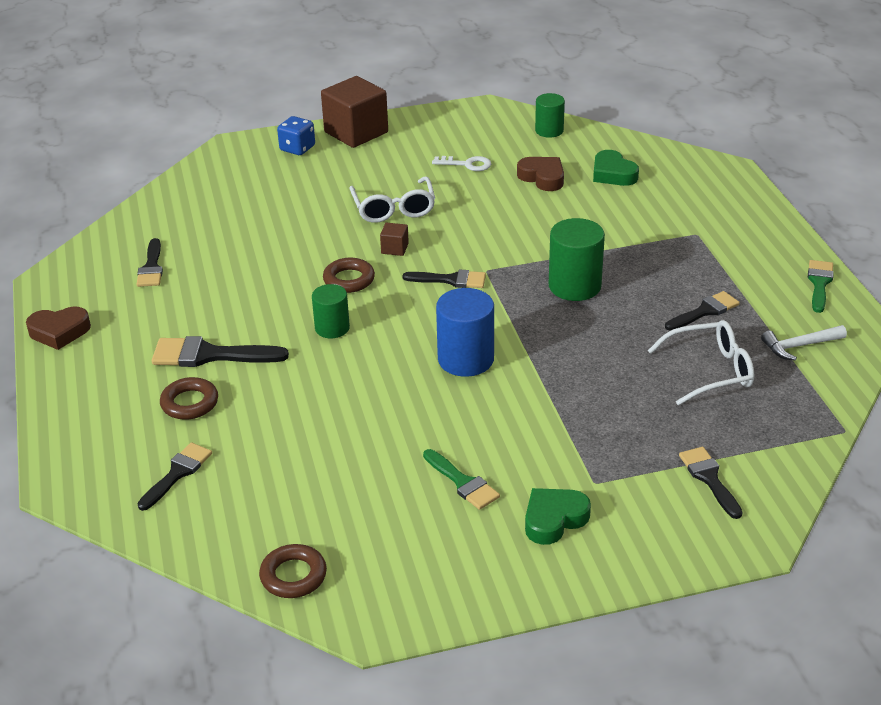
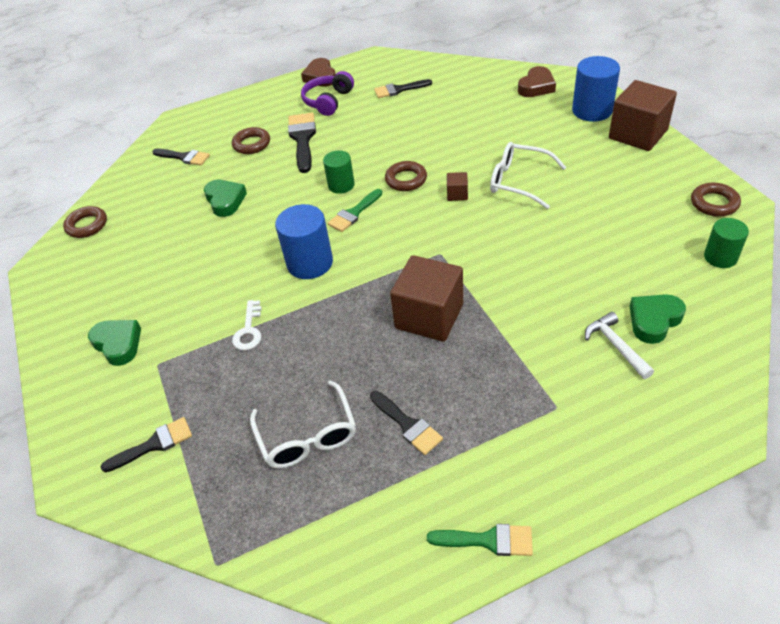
camera: 85 degrees right, 10 degrees up
blue dice [277,116,315,155] -> blue cylinder [572,56,620,122]
white glasses [350,176,435,223] -> white glasses turned 45 degrees clockwise [490,142,567,209]
black brush [403,270,486,288] -> none
green brush [423,449,500,510] -> green brush moved to [328,189,382,232]
white key [432,156,491,171] -> white key moved to [232,300,262,350]
brown heart [517,157,564,191] -> brown heart moved to [518,66,556,97]
green cylinder [549,218,605,301] -> brown cube [390,255,463,342]
white hammer [761,325,847,361] -> white hammer moved to [585,312,654,379]
none -> green heart [204,180,247,217]
none -> purple headphones [301,71,354,116]
none -> brown ring [691,182,741,217]

